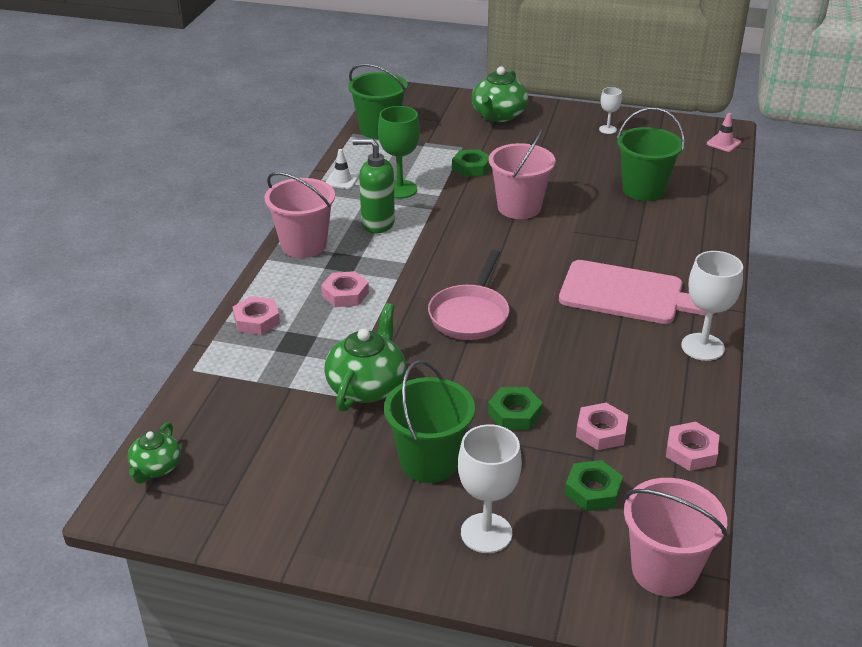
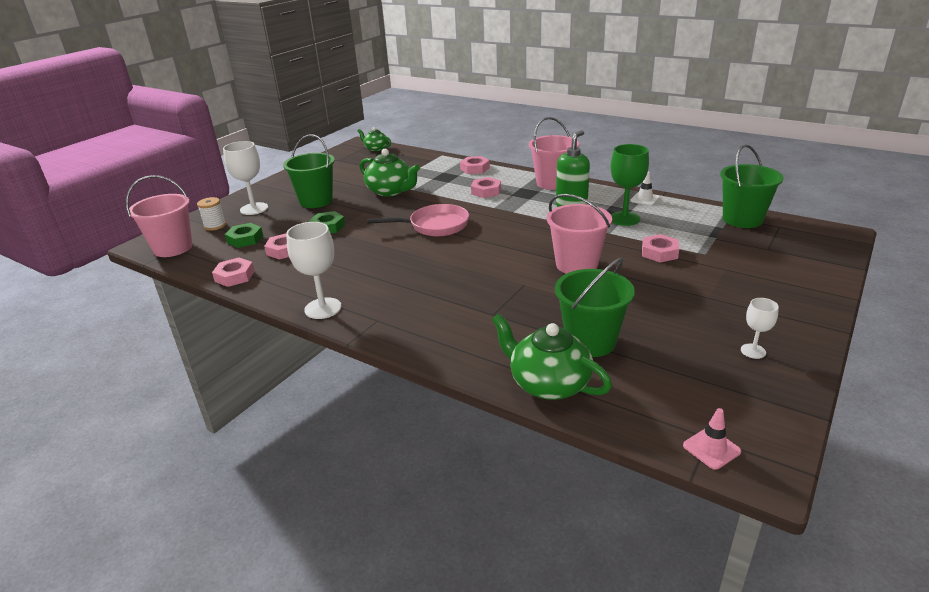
camera: 110 degrees right, 5 degrees down
pink pan [428,250,509,340] -> pink pan turned 135 degrees clockwise [367,204,469,236]
green nut [452,149,491,177] -> pink nut [642,234,679,263]
green teapot [472,66,528,122] -> green teapot moved to [492,313,612,400]
pink cutting board [559,260,715,324] -> none
none -> white spool [197,197,226,231]

